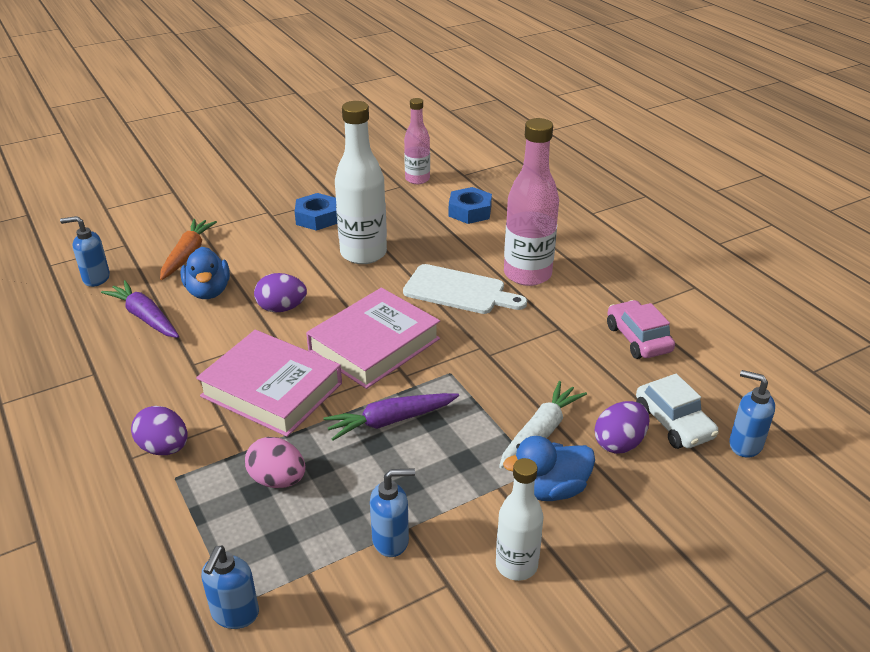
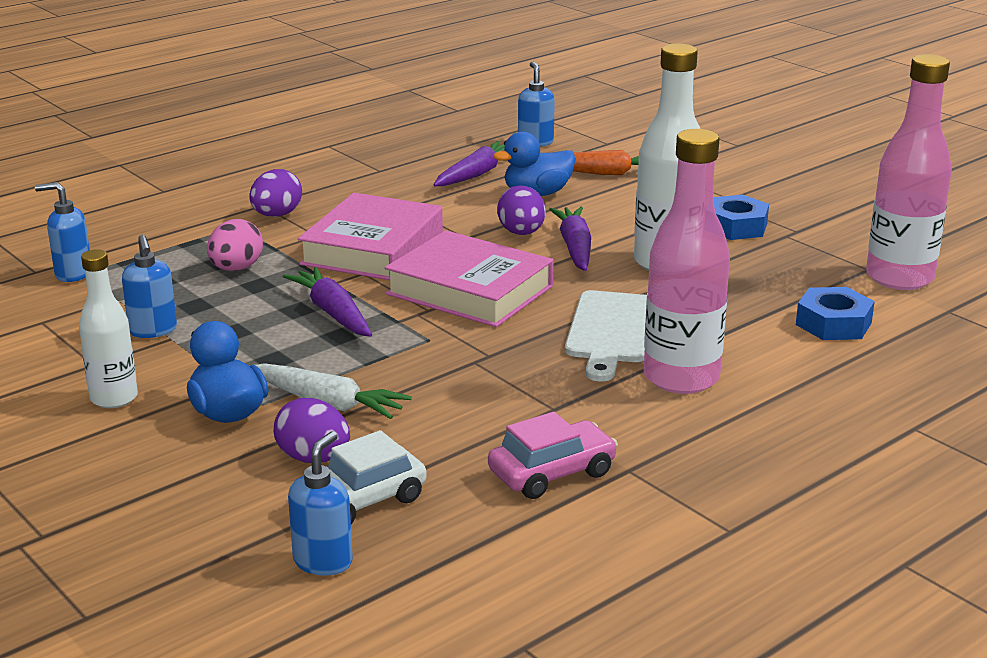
camera: 80 degrees right, 10 degrees down
pink bottle [404,98,430,184] -> pink bottle [866,54,952,290], size x1.66
none -> purple carrot [549,207,591,271]

